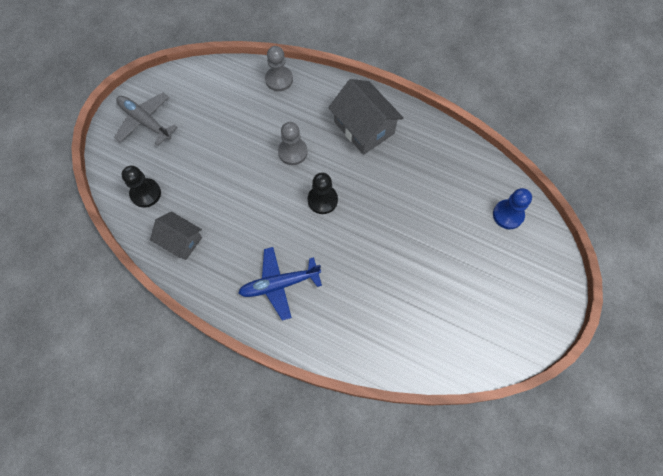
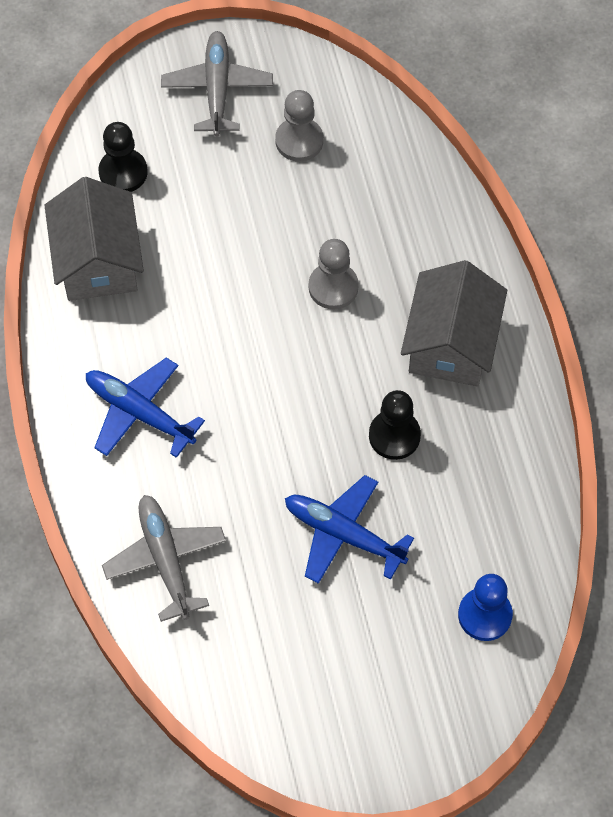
camera: 50 degrees right, 5 degrees down
grey house [150,212,202,260] -> grey house [44,177,144,301], size x1.57
grey pawn [265,46,293,91] -> grey pawn moved to [275,90,323,162]
black pawn [307,172,338,214] -> black pawn moved to [369,390,421,460]
none -> grey plane [102,495,226,622]
none -> blue plane [285,475,414,584]

